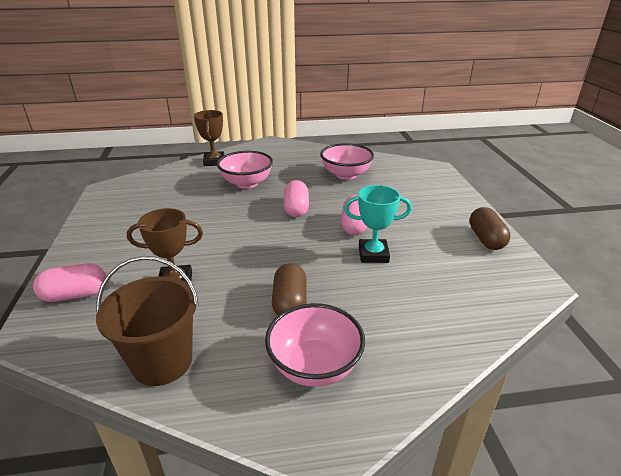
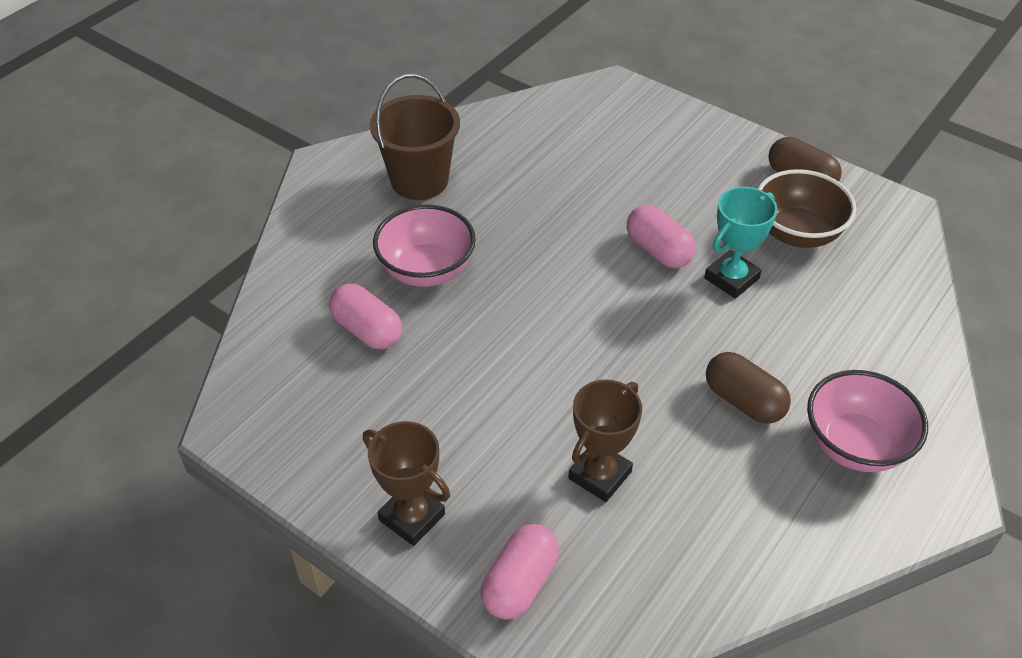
camera: 45 degrees left, 15 degrees up
brown bucket [96,256,199,386] -> brown bucket moved to [370,74,460,200]
brown trophy [194,110,224,166] -> brown trophy moved to [363,421,450,546]
pink capsule [284,180,309,217] -> pink capsule moved to [329,284,402,350]
pink bowl [320,143,374,180] -> none
none -> brown bowl [758,169,856,248]

